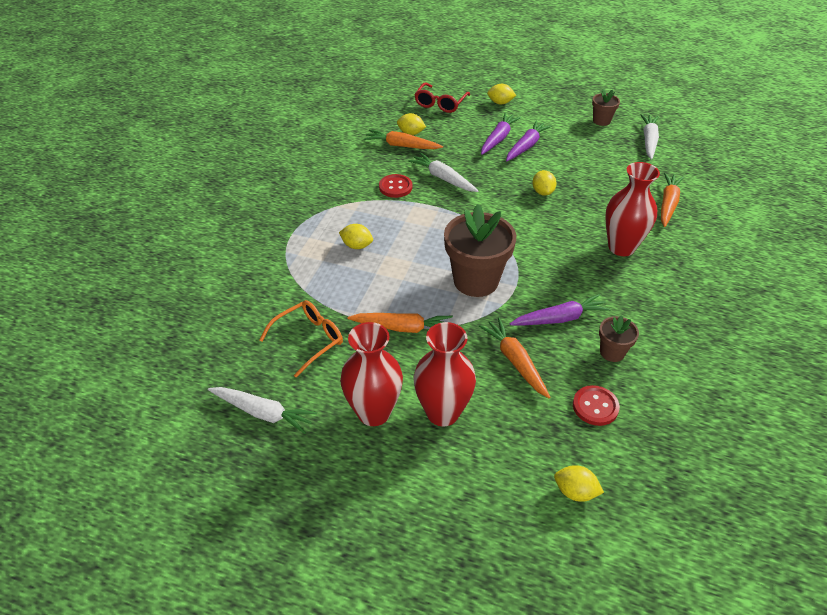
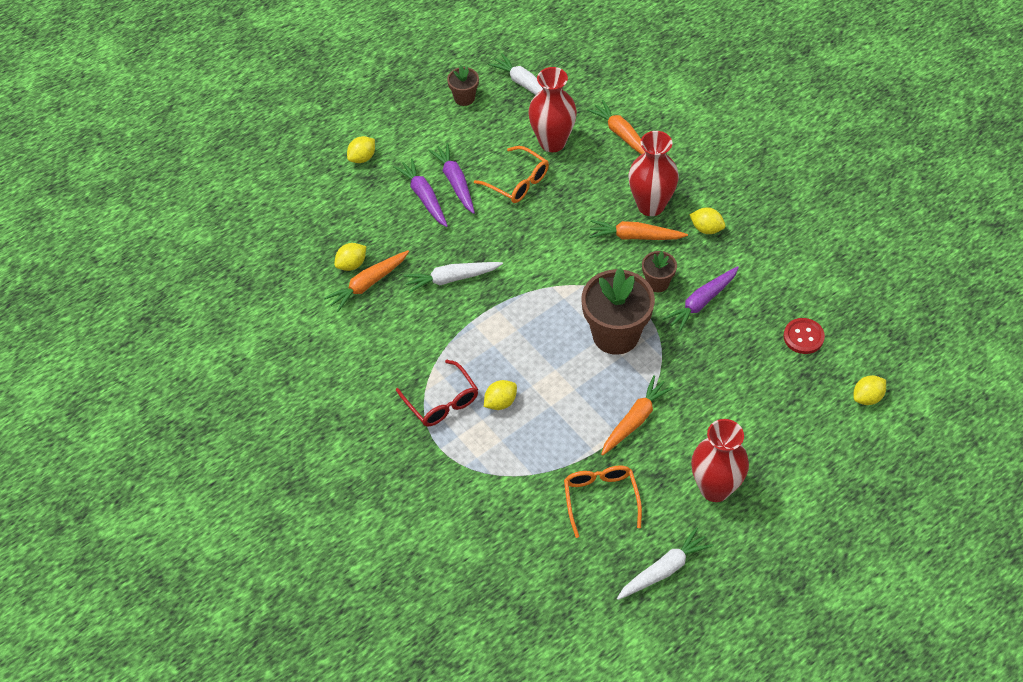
camera: 55 degrees left, 10 degrees up
red button [379,174,412,198] -> none
red glasses [414,83,470,113] -> red glasses moved to [396,360,478,427]
red vase [414,322,476,426] -> red vase moved to [528,67,577,152]
orange carrot [479,318,550,398] -> orange carrot moved to [589,220,688,240]
purple carrot [510,294,611,326] -> purple carrot turned 150 degrees counterclockwise [662,266,739,332]
yellow lemon [532,170,556,196] -> yellow lemon moved to [689,207,726,234]
brown flower pot [599,316,639,362] -> brown flower pot moved to [642,251,677,292]
none -> orange glasses [474,146,549,203]

